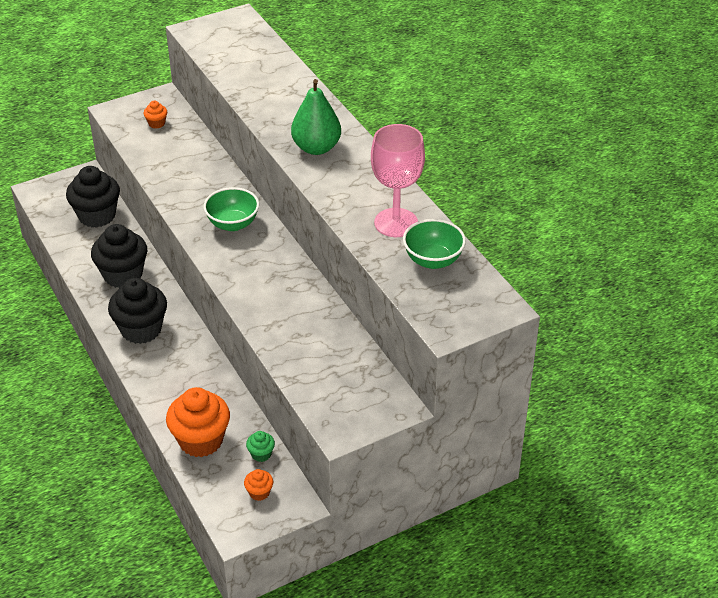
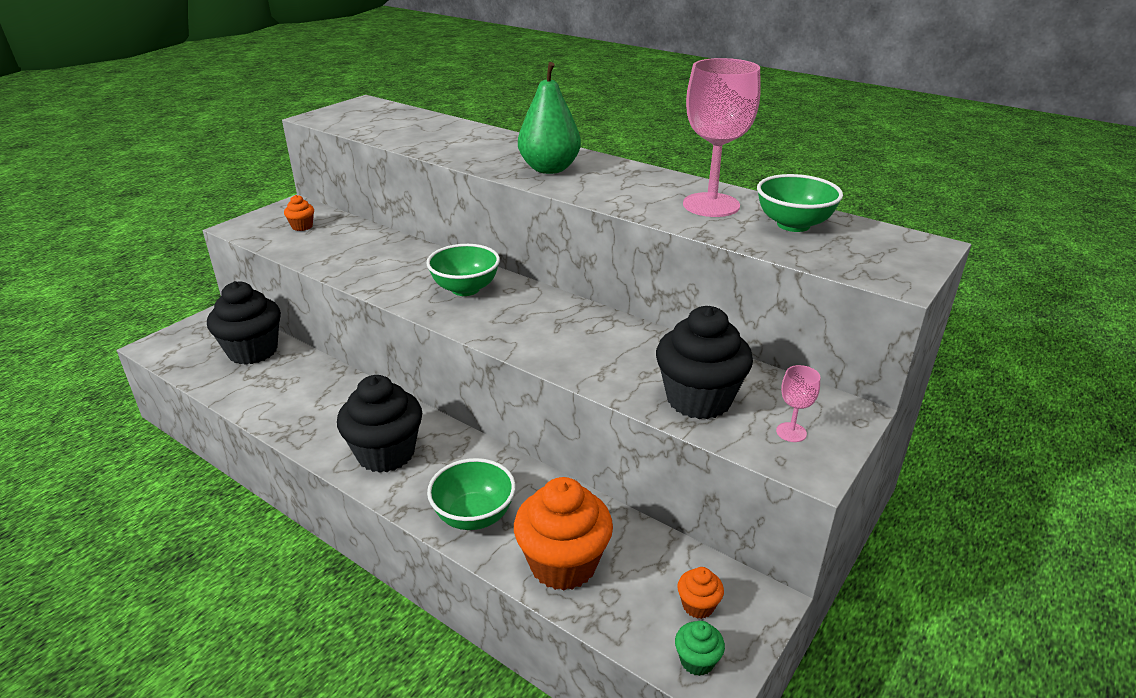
camera: 25 degrees left, 10 degrees down
black cupcake [91,224,147,288] -> black cupcake moved to [656,306,753,419]
green cupcake [246,431,275,462] -> green cupcake moved to [675,621,725,676]
none -> green bowl [427,458,516,530]
none -> pink goblet [776,365,820,442]

